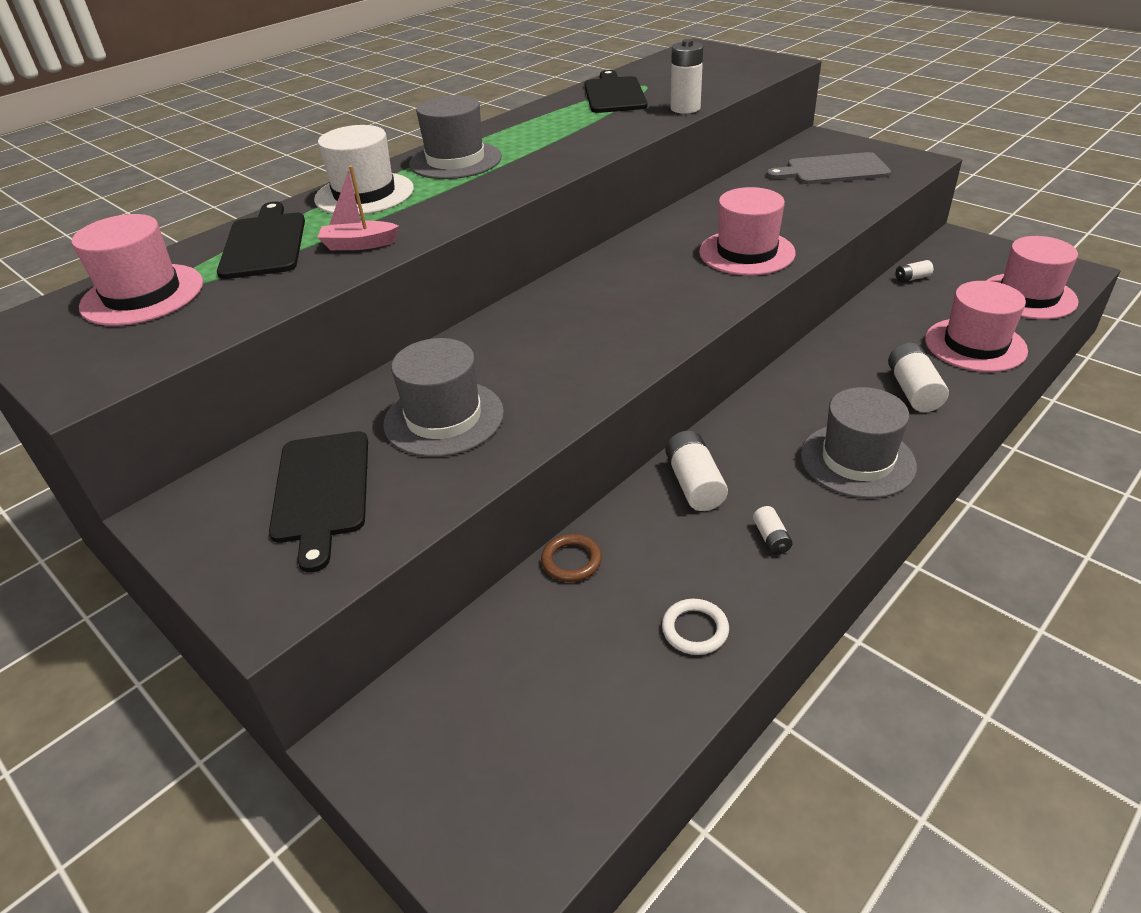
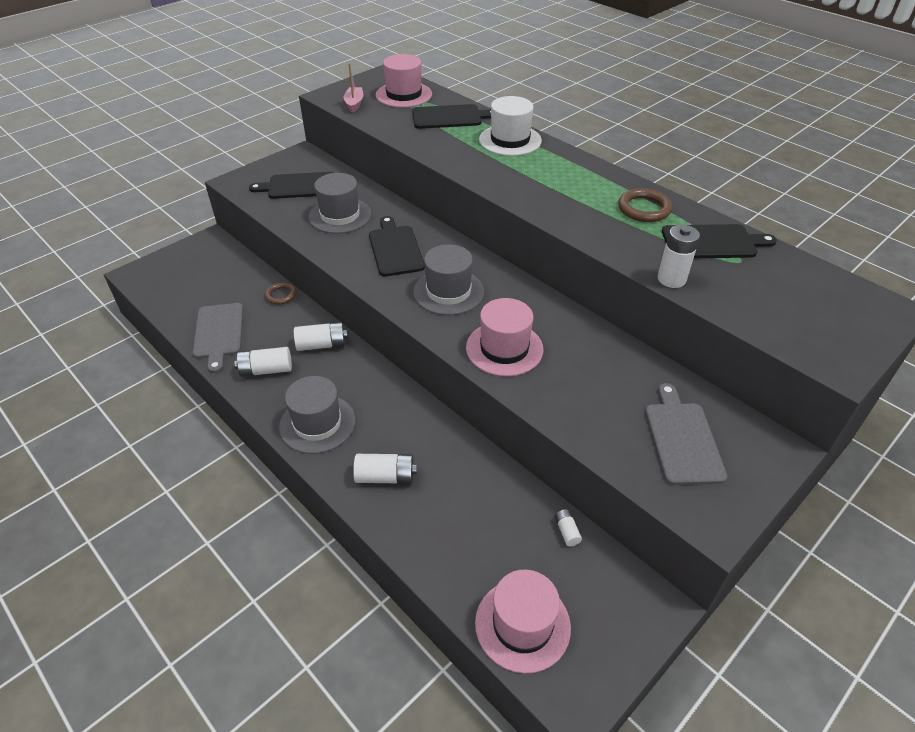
camera: 90 degrees right, 5 degrees up
pink boat [317,166,399,250] -> pink boat moved to [343,64,363,113]
grey hat [409,95,502,179] -> grey hat moved to [413,244,484,315]
white ring [662,599,729,655] -> grey cutting board [193,303,243,373]
white battery [753,506,793,555] -> white battery [235,347,292,377], size x1.83
pink hat [925,281,1028,372] -> none
none -> black cutting board [369,216,425,277]
none -> brown ring [618,188,672,222]

